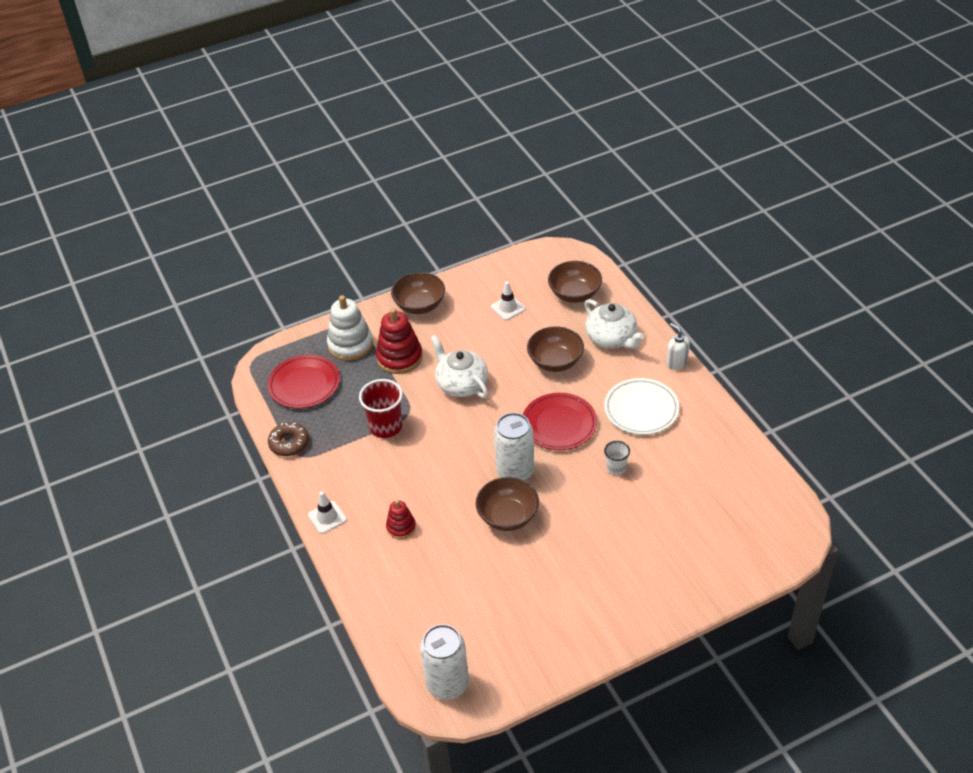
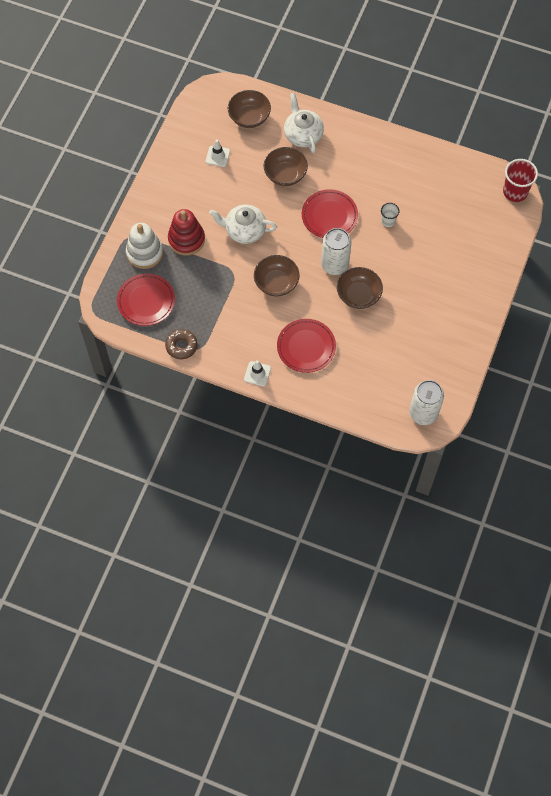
camera: 45 degrees left, 20 degrees up
red cup [359,379,403,438] -> red cup moved to [503,159,538,202]
red stacking toy [386,500,416,539] -> red plate [277,319,336,373]
brown bowl [391,272,445,314] -> brown bowl moved to [254,255,300,297]
white teapot [584,299,644,349] -> white teapot turned 120 degrees counterclockwise [284,93,324,153]
white plate [604,378,680,435] -> none
white soap dispenser [667,323,690,370] -> none

